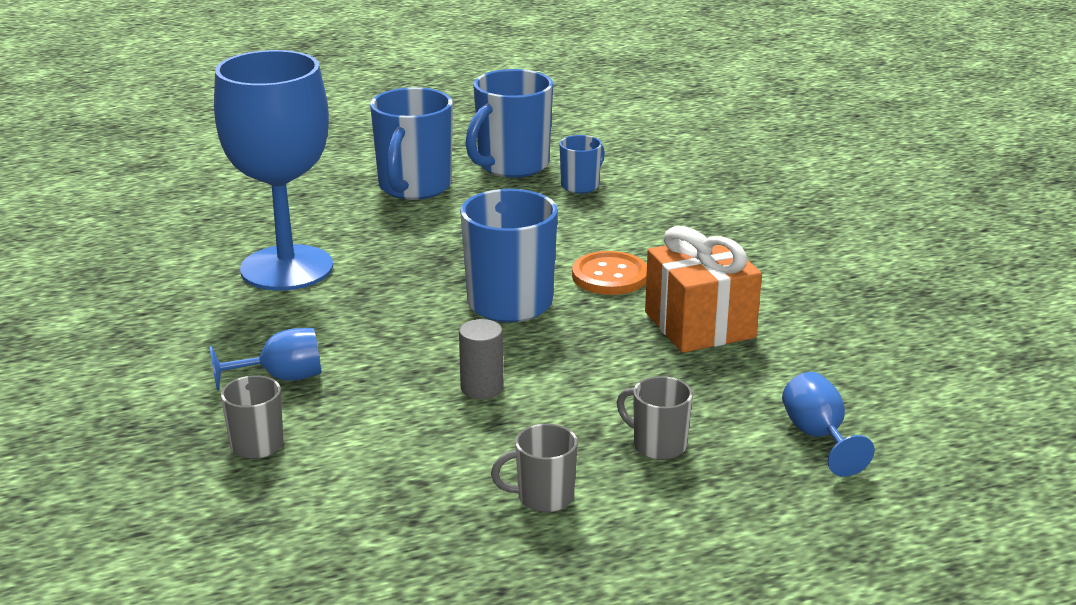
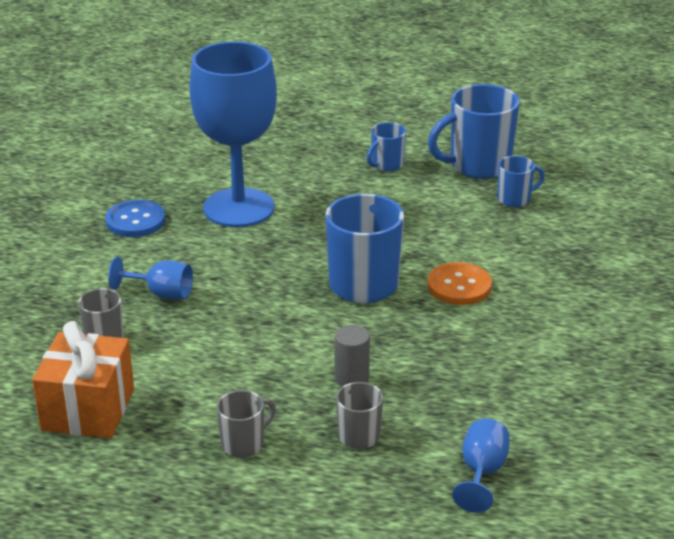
camera: 30 degrees right, 5 degrees up
blue mug [370,87,453,200] -> blue mug [367,122,406,172], size x0.52
grey cylinder [459,319,503,399] -> grey cylinder moved to [335,325,370,387]
grey mug [491,424,578,512] -> grey mug turned 120 degrees clockwise [216,390,276,458]
orange gift [645,226,762,353] -> orange gift moved to [32,321,134,438]
none -> blue button [105,200,166,237]

